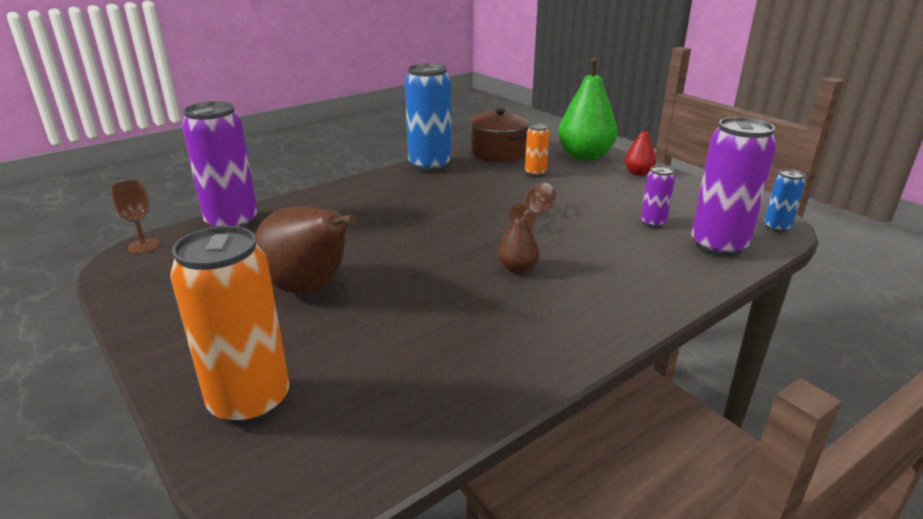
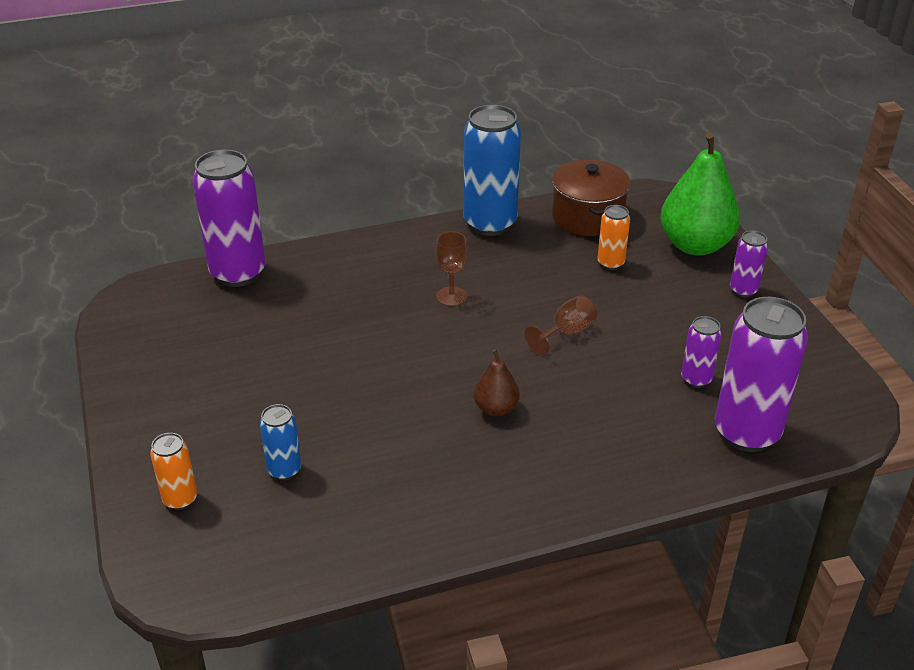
camera: 20 degrees right, 10 degrees up
brown goblet [111,180,160,254] -> brown goblet moved to [435,231,468,306]
orange can [170,226,289,426] -> orange can [150,433,197,510], size x0.49
brown pear [255,206,357,294] -> none
red pear [624,123,656,175] -> purple can [730,231,768,297]
blue can [764,169,805,233] -> blue can moved to [260,404,301,480]

